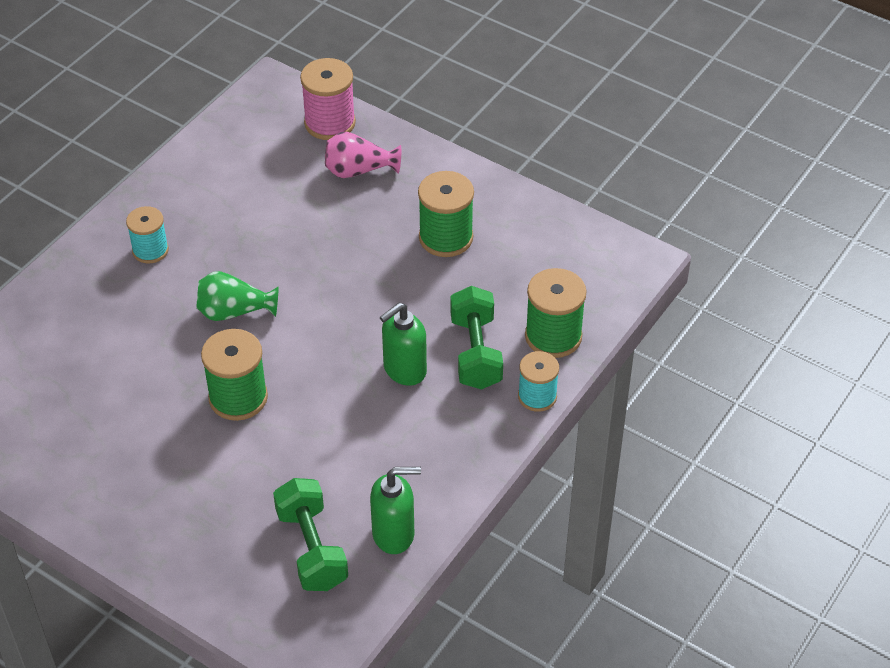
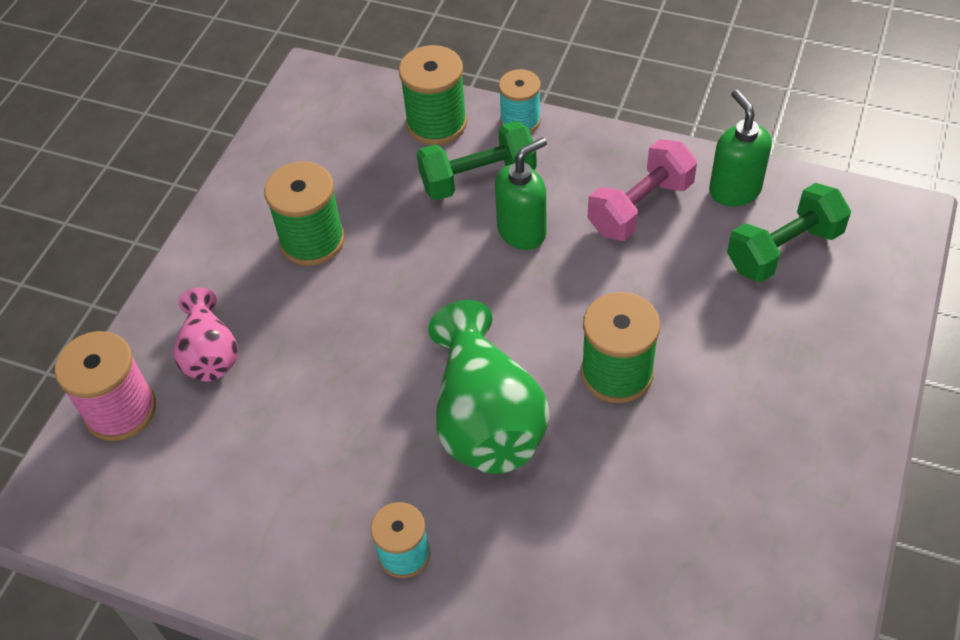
camera: 100 degrees left, 5 degrees up
green vase [196,271,279,321] -> green vase [428,300,550,474], size x1.69
green soap dispenser [380,303,427,386] -> green soap dispenser turned 75 degrees counterclockwise [495,137,547,250]
none -> pink dumbbell [588,139,697,241]

